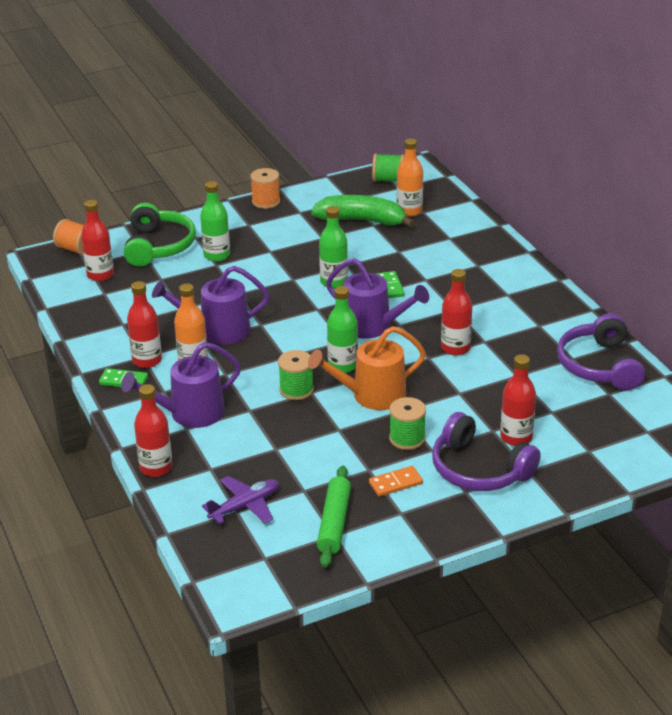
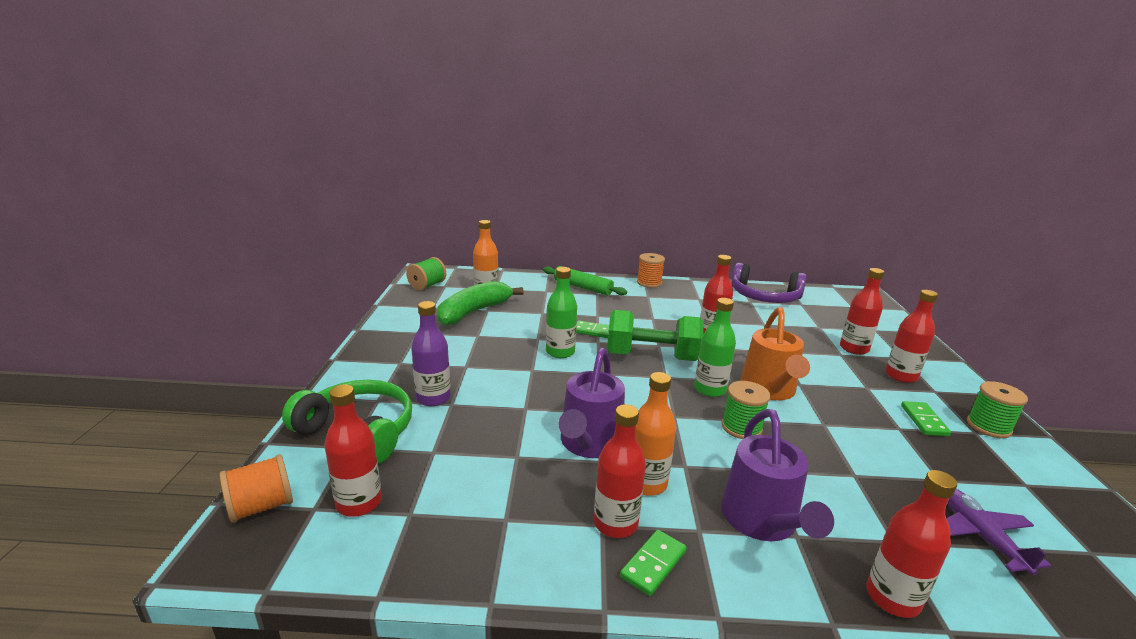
camera: 65 degrees left, 10 degrees down
green bottle [200,181,230,262] -> purple bottle [411,301,451,406]
orange spool [250,168,280,209] -> orange spool moved to [637,253,665,288]
green rolling pin [317,466,351,568] -> green rolling pin moved to [543,266,627,296]
purple watering can [326,258,429,339] -> green dumbbell [607,310,704,361]
orange domino [369,466,423,496] -> green domino [901,401,951,436]
green spool [389,397,426,450] -> green spool moved to [967,381,1028,438]
purple headphones [432,412,541,491] -> red bottle [885,290,938,383]

